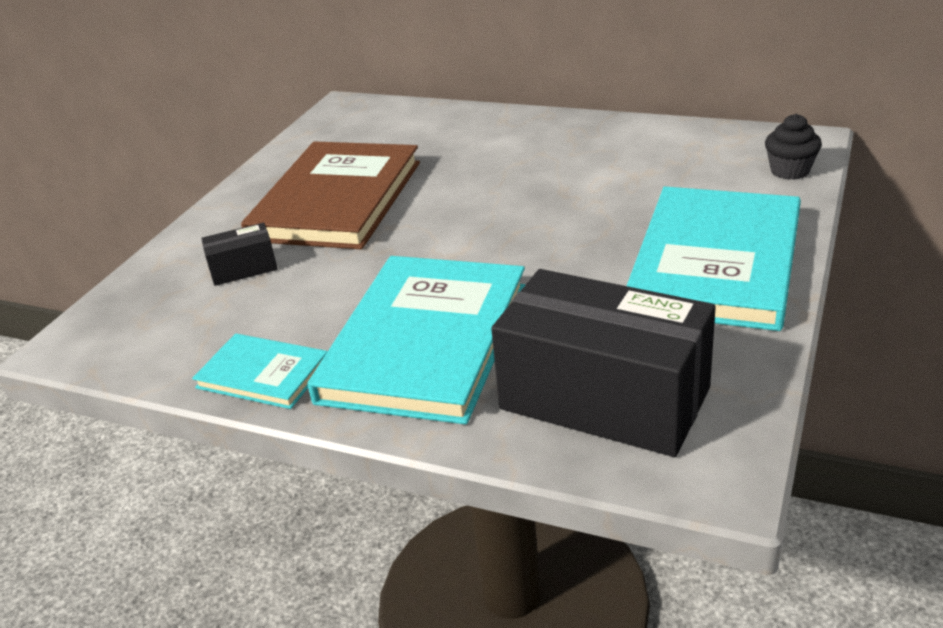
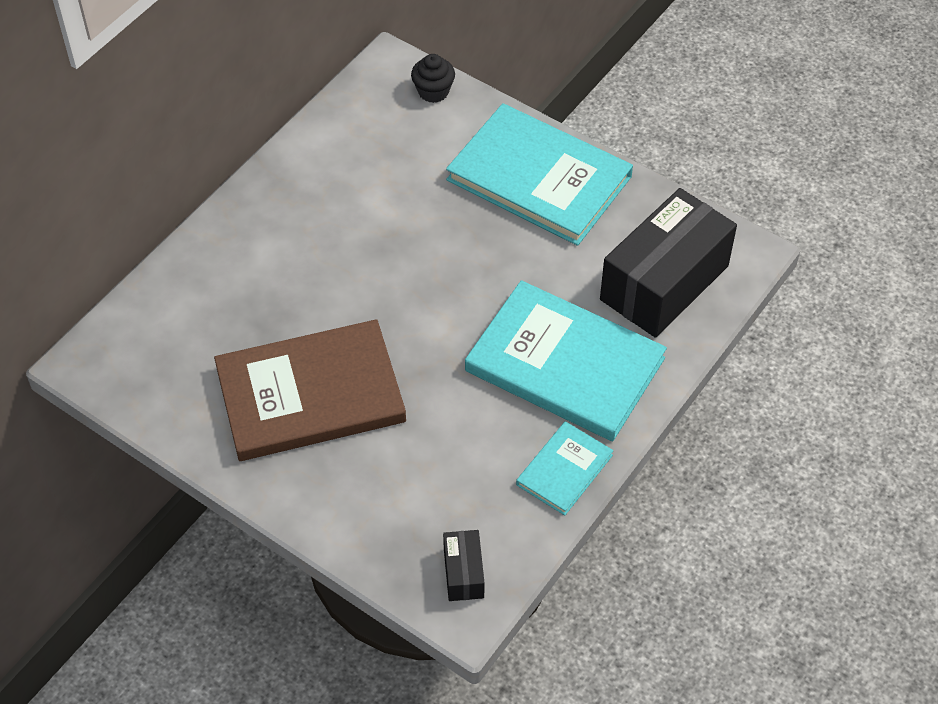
camera: 80 degrees left, 20 degrees up
black box [201,223,278,286] -> black box moved to [443,530,485,601]
brown book [241,141,420,249] -> brown book turned 45 degrees counterclockwise [214,319,406,461]

